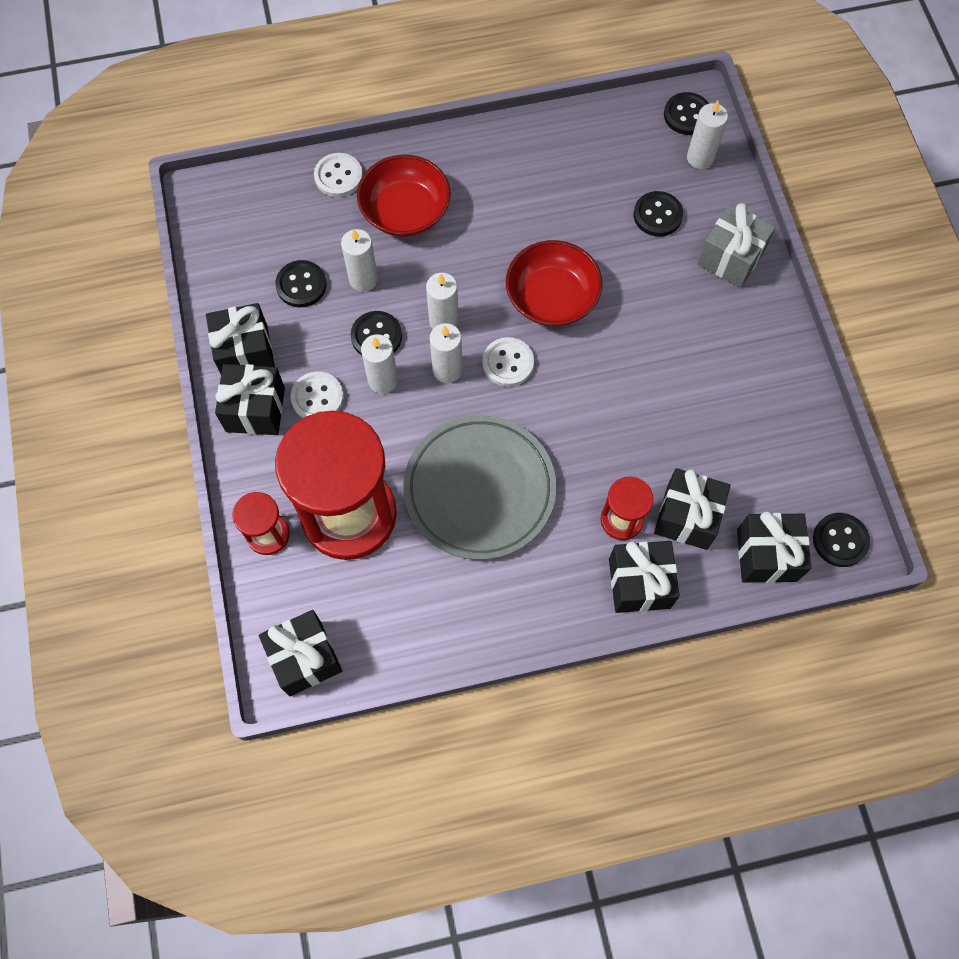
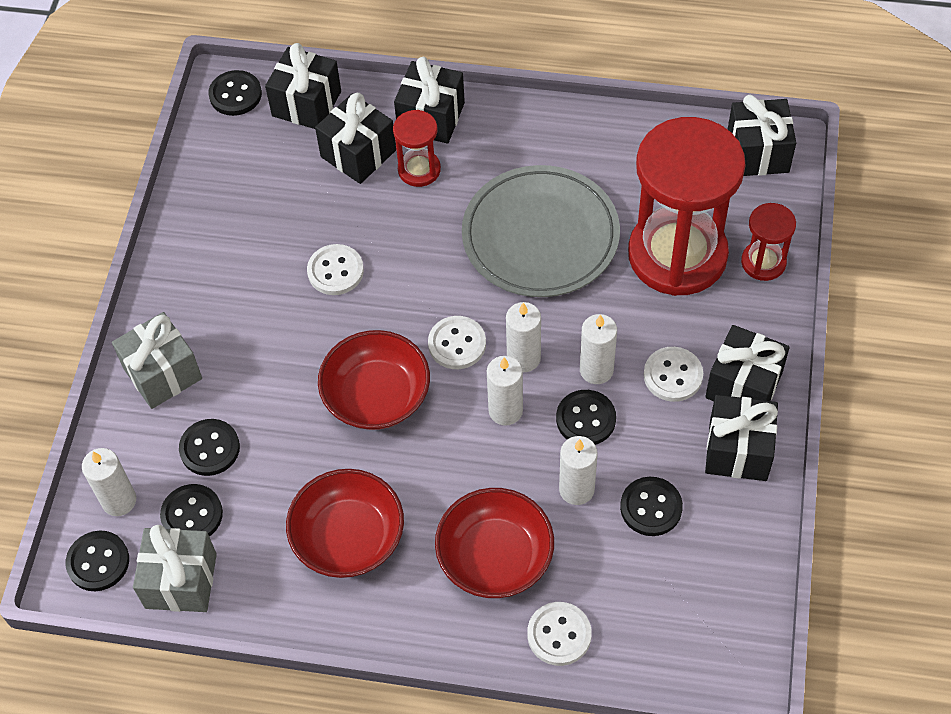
camera: 155 degrees left, 10 degrees down
none -> grey gift [133,525,217,612]
none -> black button [160,484,223,537]
none -> red bowl [286,469,404,578]
none -> white button [307,244,364,295]

